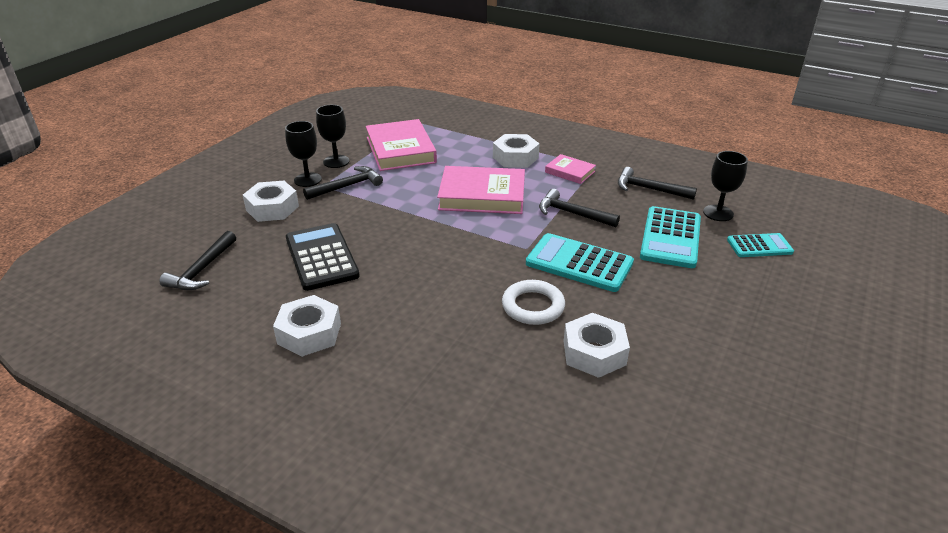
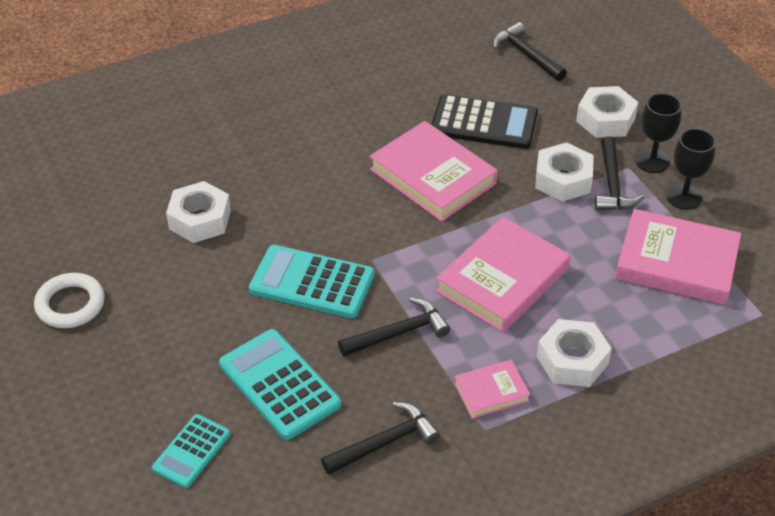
camera: 125 degrees right, 10 degrees up
white nut [273,295,341,357] -> white nut moved to [535,142,594,202]
white ring [502,280,565,325] -> white ring moved to [34,273,105,328]
turquoise calculator [526,233,634,292] -> turquoise calculator turned 135 degrees counterclockwise [249,245,375,318]
black goblet [703,151,748,221] -> none
none -> pink book [370,121,498,222]

